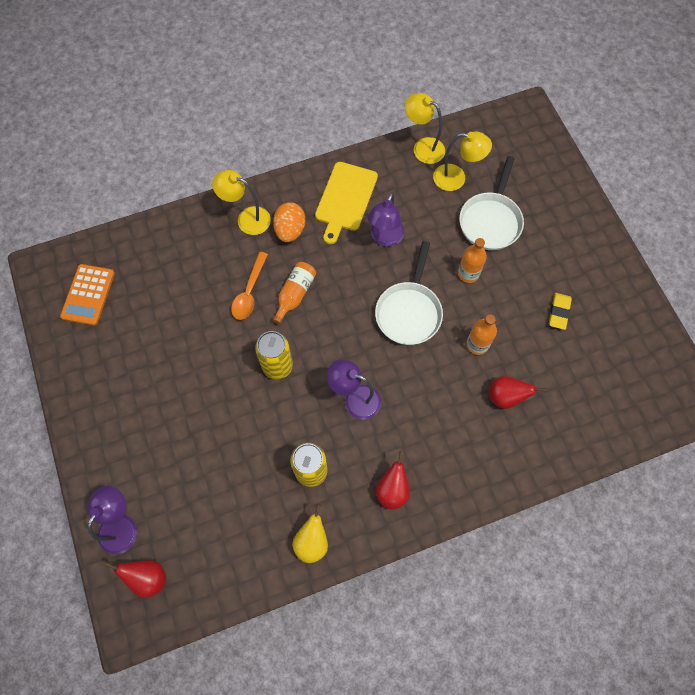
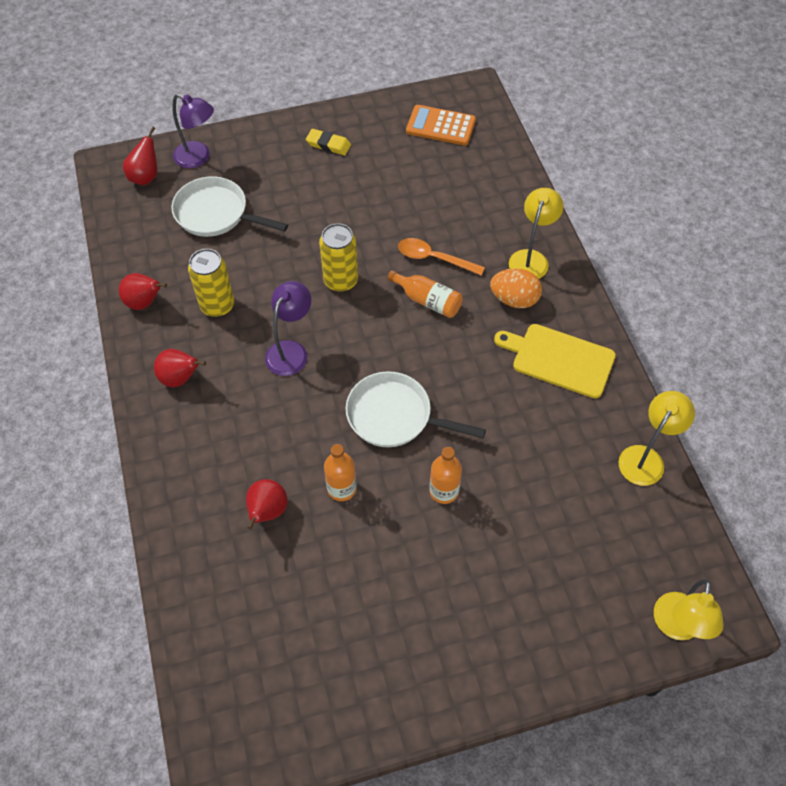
camera: 95 degrees right, 10 degrees down
yellow pear [292,504,328,563] -> red pear [119,273,167,310]
purple lamp [368,193,404,247] -> none
yellow lamp [433,132,492,191] -> yellow lamp moved to [654,579,724,640]
white pan [459,156,524,250] -> white pan moved to [171,176,288,237]
yellow eraser [549,293,572,330] -> yellow eraser moved to [306,129,351,155]

